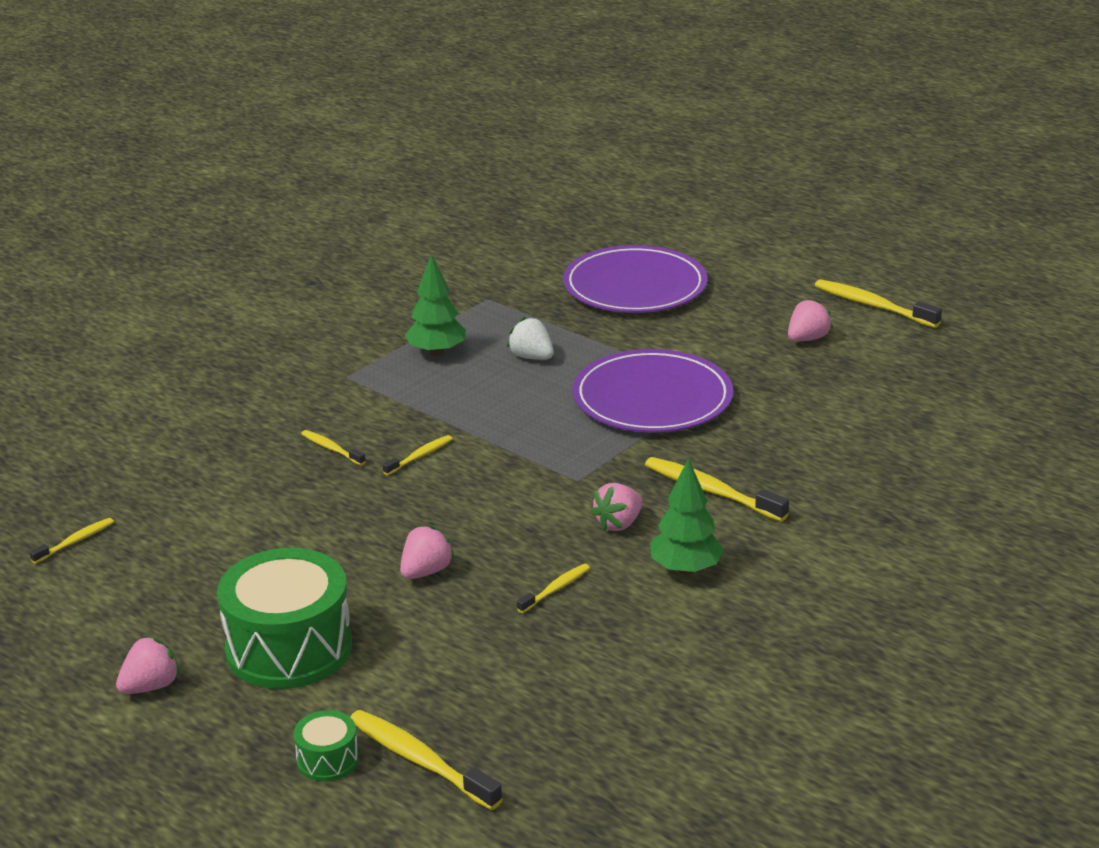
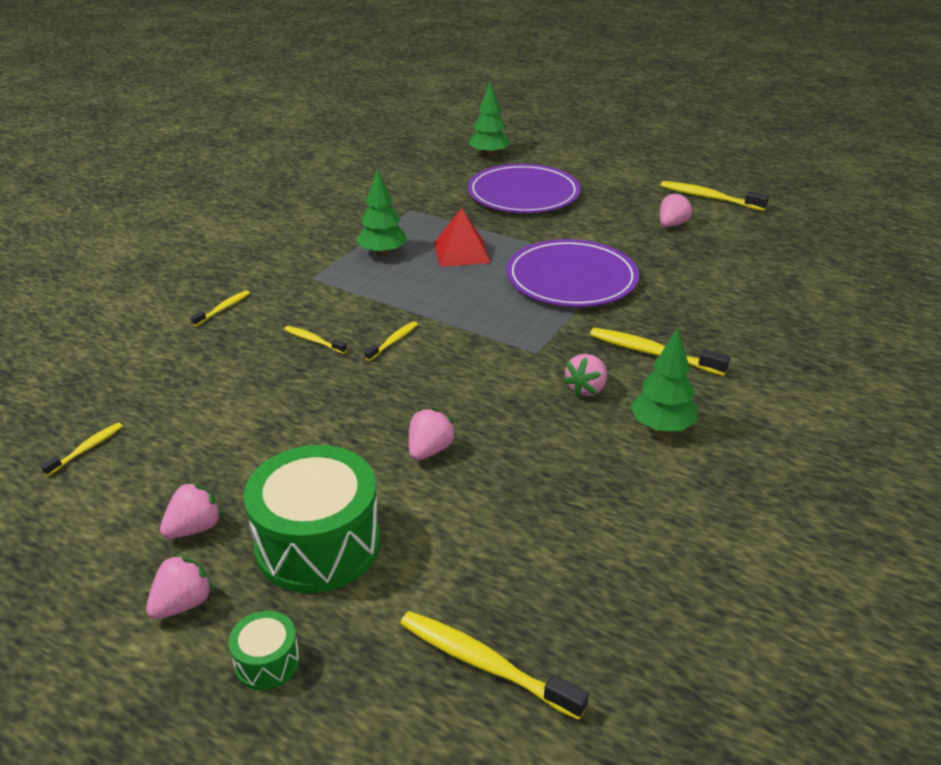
camera: 10 degrees left, 5 degrees up
green drum [293,710,359,781] -> green drum moved to [229,611,300,690]
white strawberry [507,317,554,360] -> red pyramid [434,208,491,267]
yellow toothbrush [517,564,590,613] -> yellow toothbrush moved to [191,290,250,326]
none -> pink strawberry [160,481,222,539]
none -> green tree [469,82,510,158]

